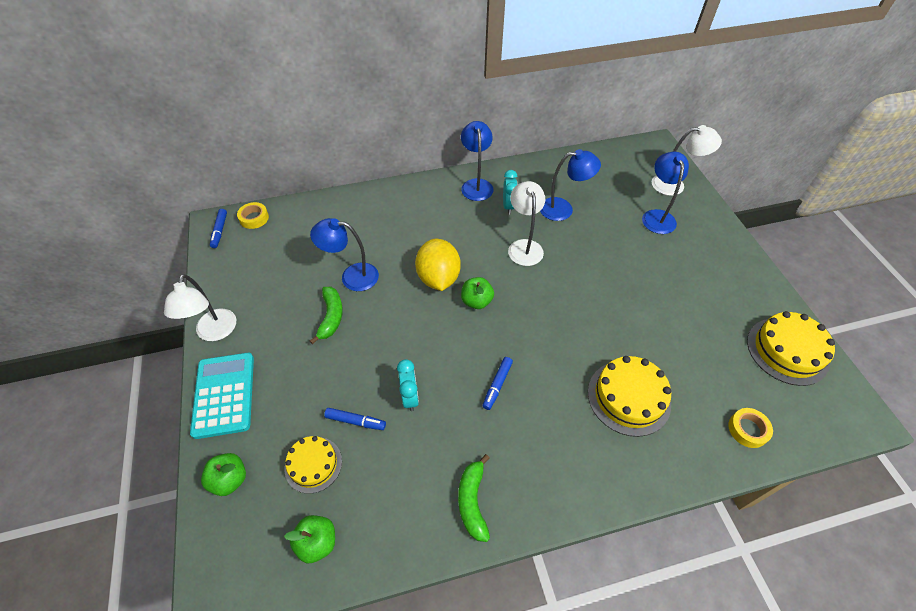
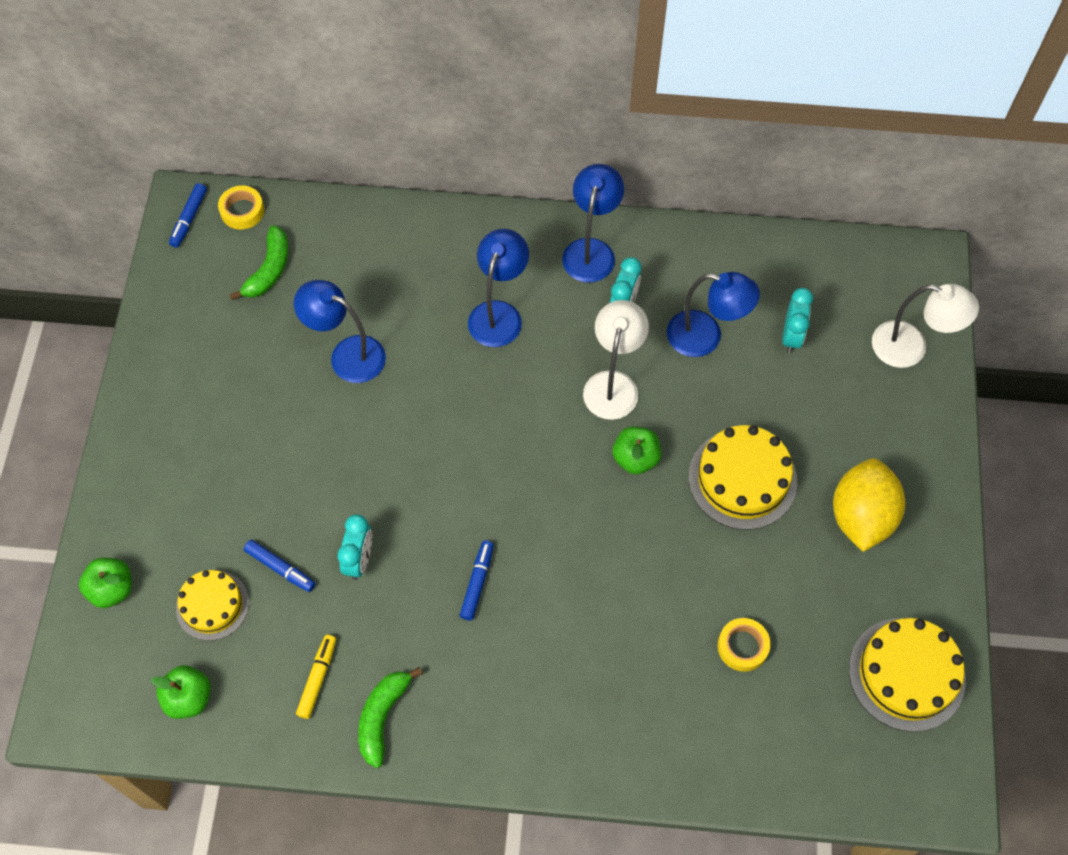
camera: 20 degrees right, 10 degrees up
white lamp [164,274,236,341] -> none
turquoise calculator [190,353,254,439] -> none
green banana [310,287,343,344] -> green banana moved to [230,225,289,300]
yellow lemon [415,239,461,291] -> yellow lemon moved to [833,458,905,552]
green apple [461,277,494,309] -> green apple moved to [612,427,662,474]
blue marker [482,357,513,410] -> blue marker turned 150 degrees clockwise [460,541,494,621]
yellow cake [588,356,671,437] -> yellow cake moved to [689,425,797,530]
blue lamp [642,152,689,234] -> blue lamp moved to [468,229,529,347]
yellow tape [728,408,773,448] -> yellow tape moved to [718,618,771,672]
none -> yellow marker [296,635,336,719]
none -> turquoise clock [782,288,813,353]

